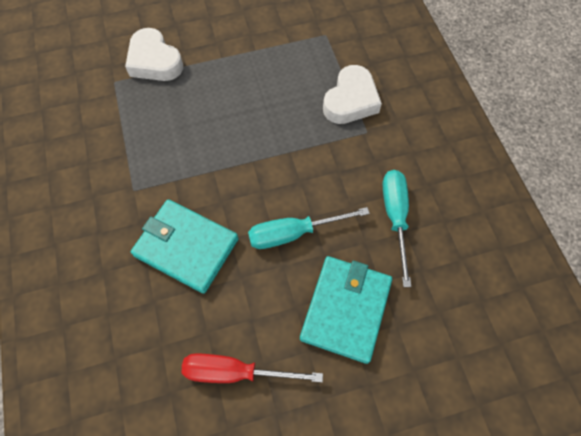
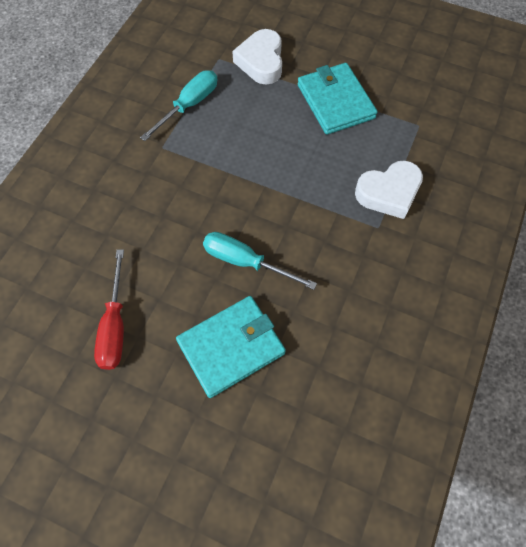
camera: 40 degrees right, 0 degrees up
turquoise wallet [131,199,239,294] -> turquoise wallet moved to [298,63,377,135]
red screwdriver [182,353,323,383] -> red screwdriver turned 135 degrees counterclockwise [94,249,124,370]
turquoise screwdriver [383,170,412,287] -> turquoise screwdriver moved to [140,70,217,141]

